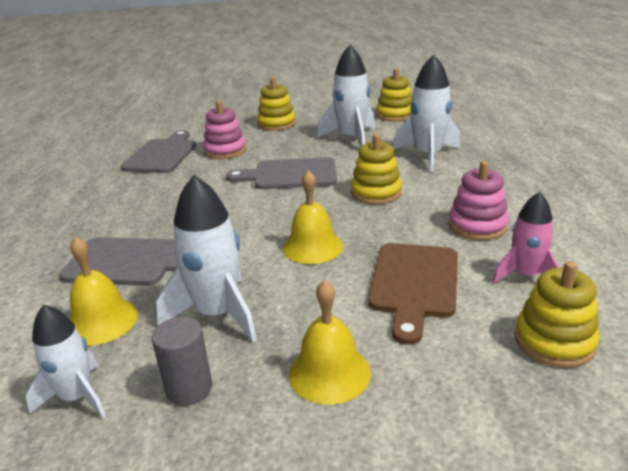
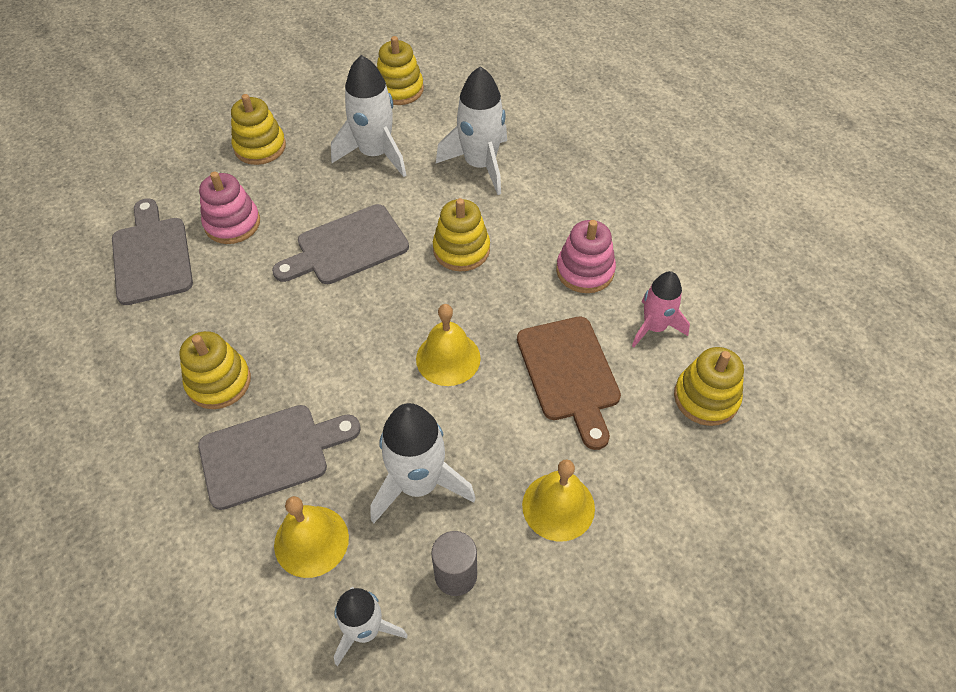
camera: 30 degrees left, 25 degrees up
none -> yellow stacking toy [180,331,251,409]

